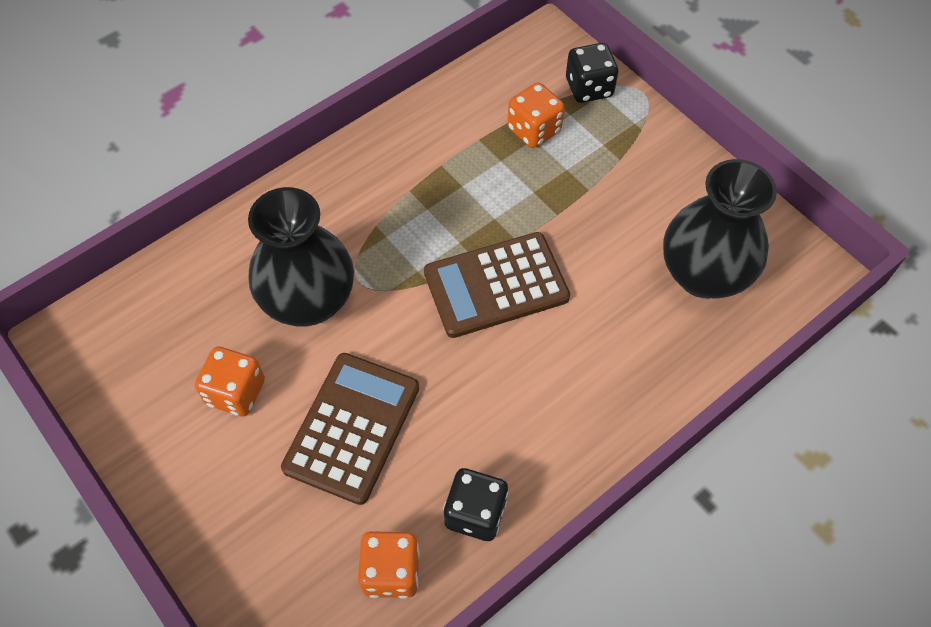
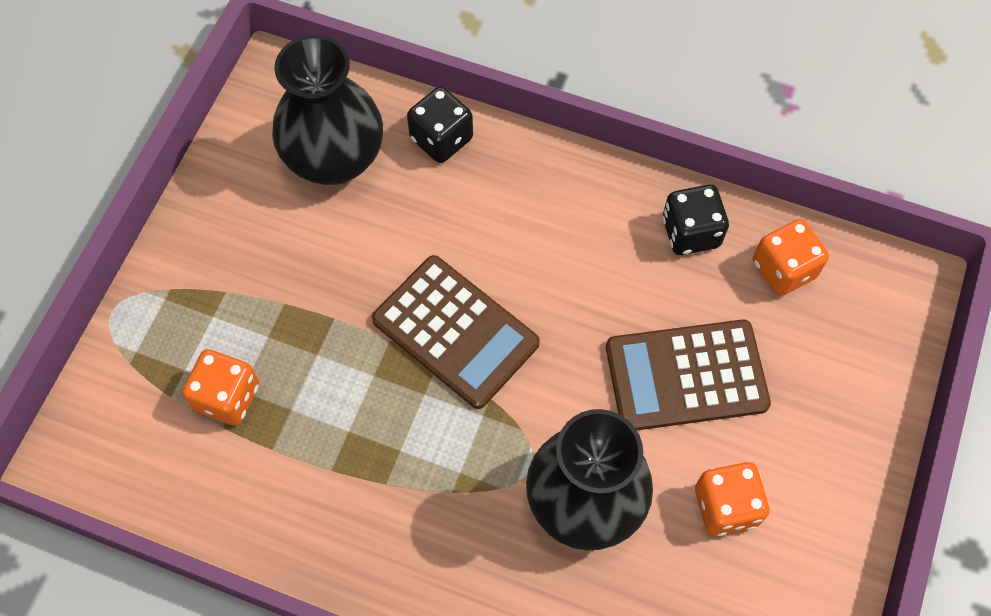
camera: 120 degrees left, 5 degrees up
black dice [566,43,618,103] -> black dice moved to [407,87,473,163]

